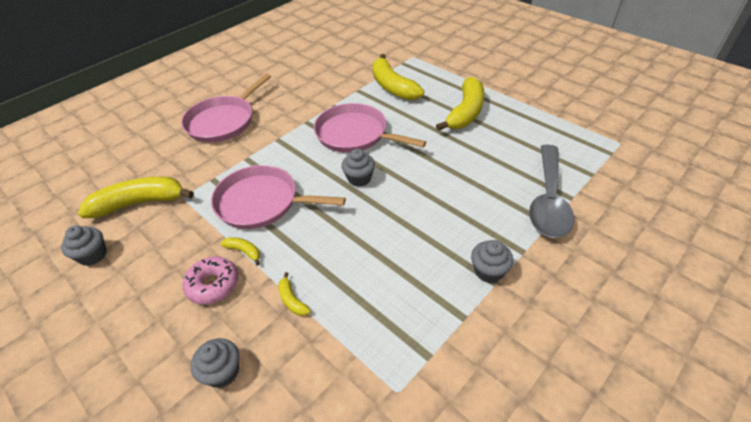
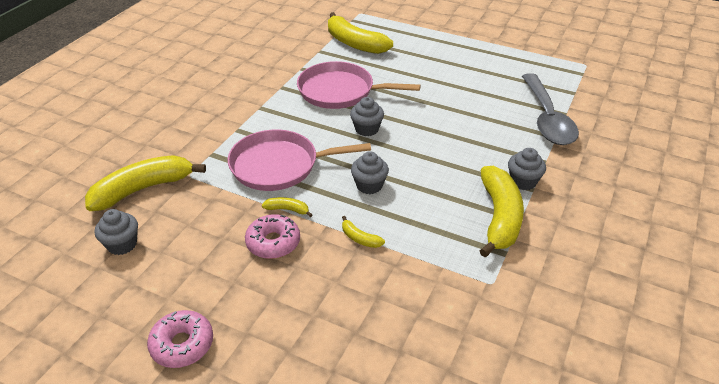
camera: 20 degrees left, 5 degrees down
pink pan [181,74,271,142] -> none
grey cupcake [190,338,239,388] -> grey cupcake moved to [351,151,389,194]
yellow banana [436,77,484,131] -> yellow banana moved to [480,166,524,257]
none -> pink donut [147,310,213,368]

